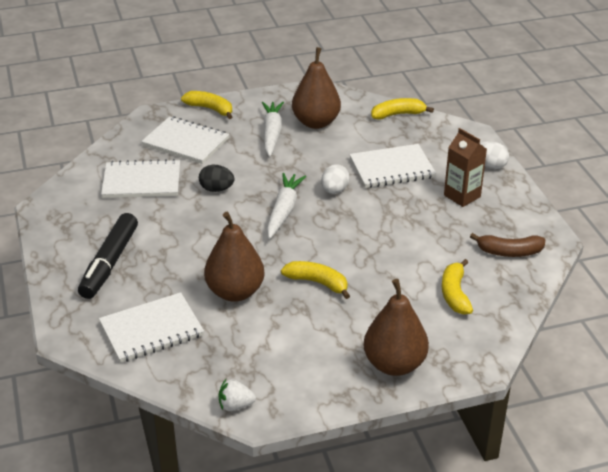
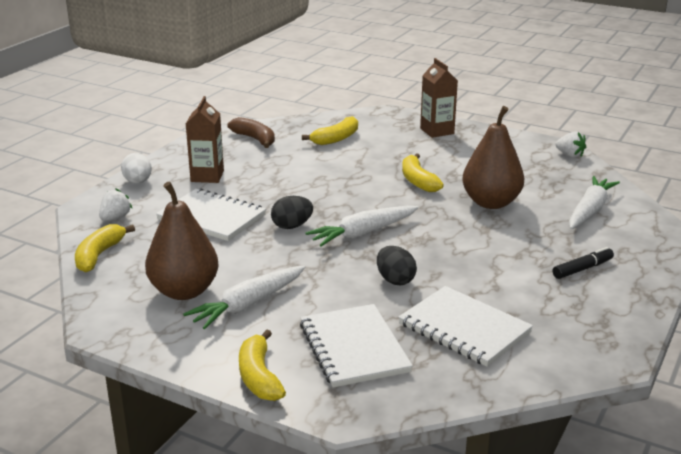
camera: 135 degrees left, 10 degrees down
black marker [78,213,138,299] -> black marker [553,247,614,279], size x0.53
white notebook [99,292,204,363] -> white carrot [569,176,620,229]
white egg [321,164,350,194] -> black egg [271,196,313,229]
brown pear [363,279,429,376] -> brown carton [420,58,458,138]
yellow banana [371,98,434,120] -> yellow banana turned 75 degrees clockwise [75,224,135,272]
none -> white strawberry [99,188,133,221]

